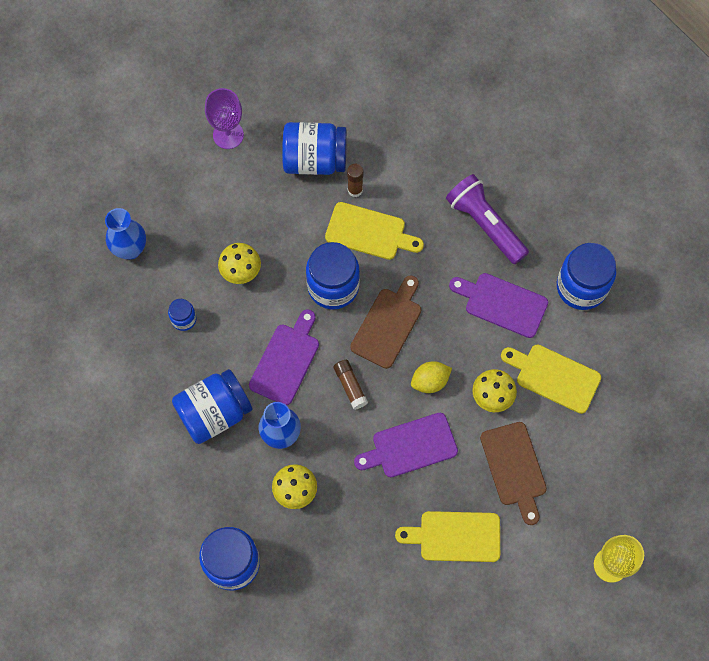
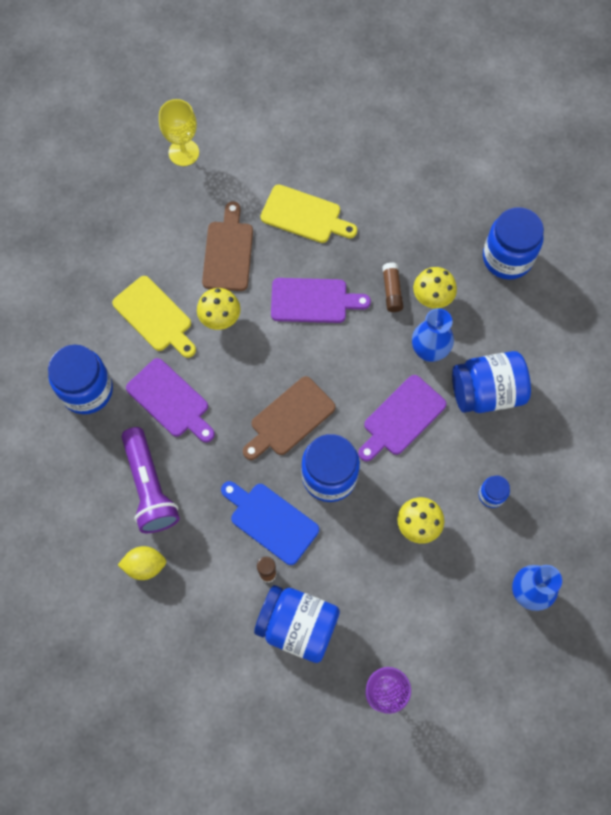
camera: 160 degrees left, 0 degrees up
yellow cutting board [325,202,424,260] -> blue cutting board [221,481,319,565]
brown glue stick [333,360,368,410] -> brown glue stick moved to [382,262,403,312]
yellow lemon [411,361,452,393] -> yellow lemon moved to [118,546,167,580]

